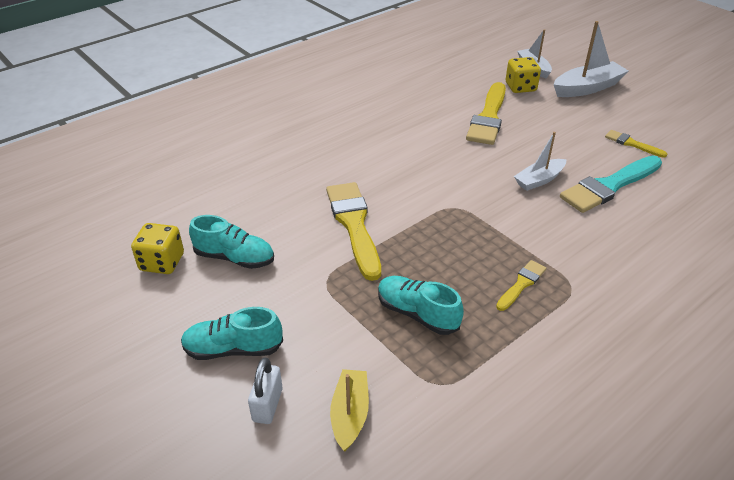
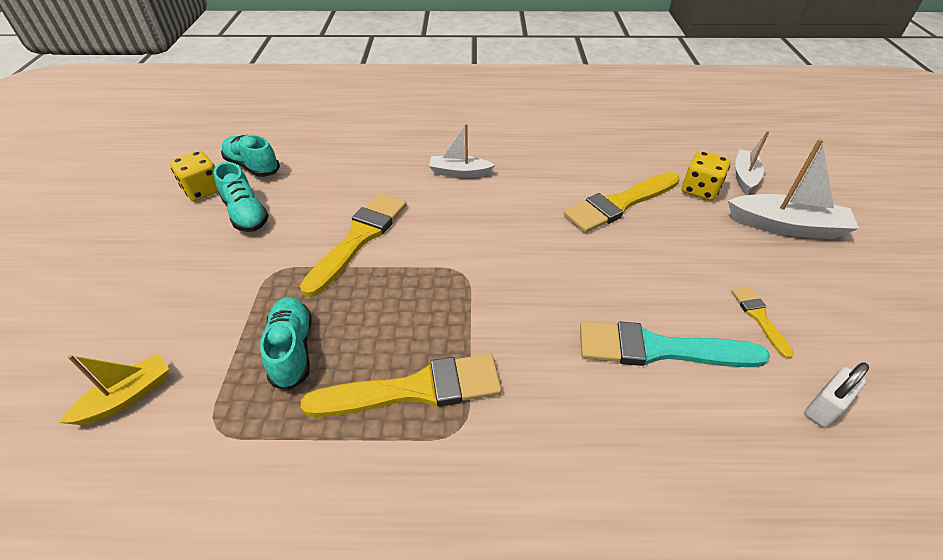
camera: 40 degrees right, 5 degrees up
turquoise shoe [181,307,283,360] -> turquoise shoe moved to [221,135,280,177]
white padlock [248,357,283,424] -> white padlock moved to [805,362,869,427]
yellow brush [496,260,546,311] -> yellow brush [301,354,502,417], size x1.98
white boat [514,132,566,191] -> white boat moved to [429,124,495,178]

